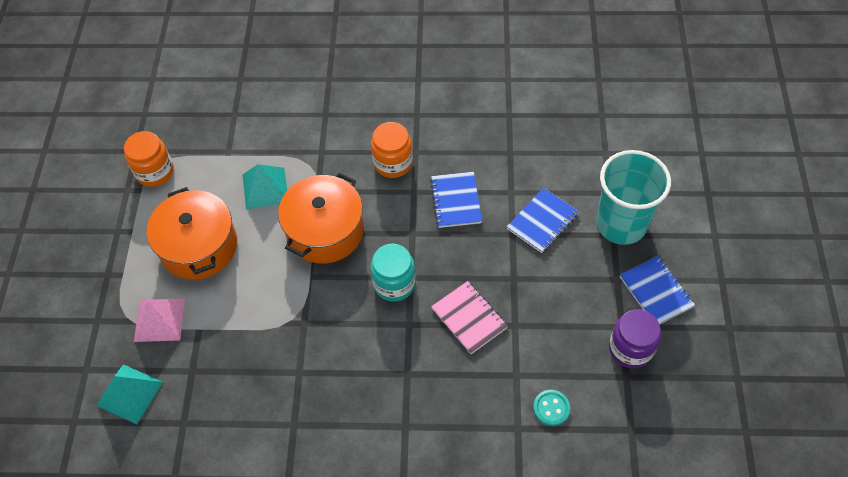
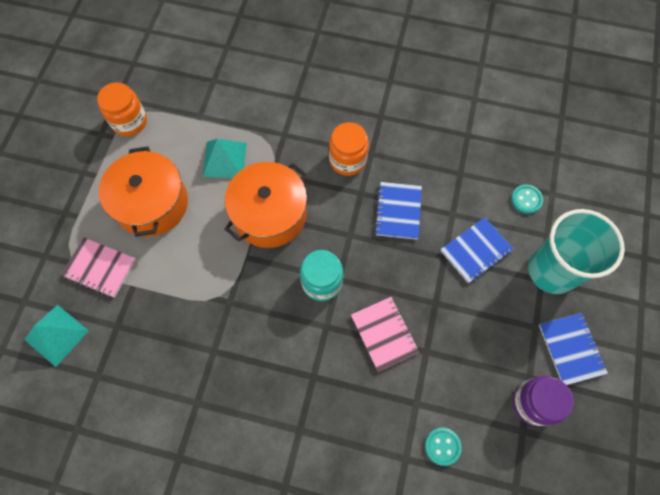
camera: 10 degrees right, 10 degrees up
pink pyramid [134,299,185,342] -> pink notebook [61,237,136,298]
none -> turquoise button [511,184,543,214]

